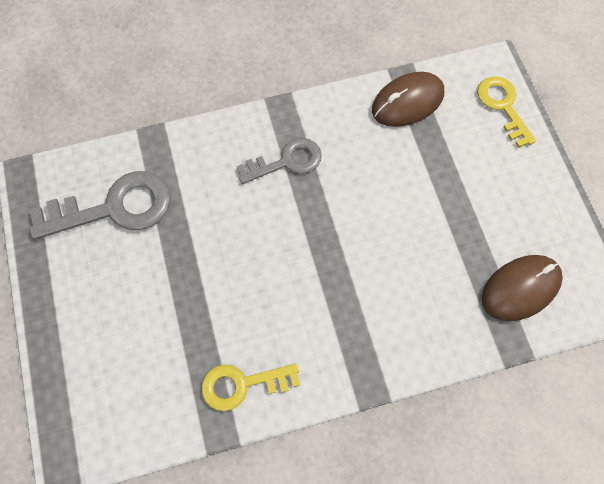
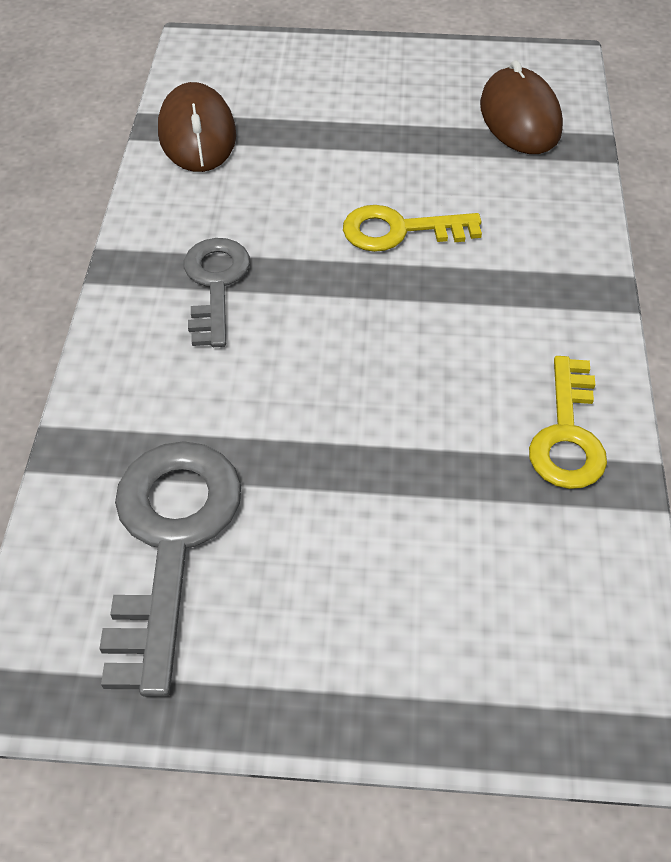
camera: 70 degrees left, 15 degrees down
yellow key [477,77,536,148] -> yellow key moved to [343,205,482,252]

